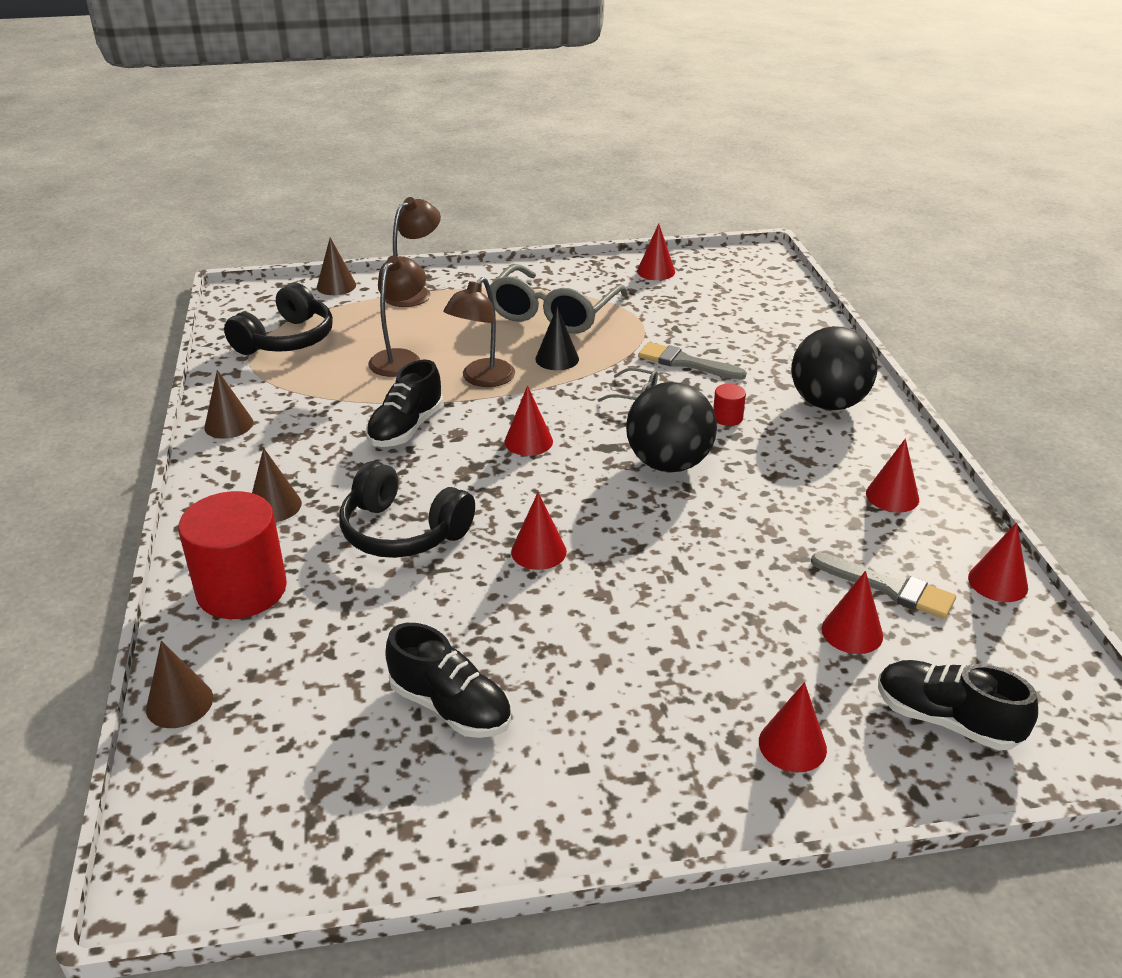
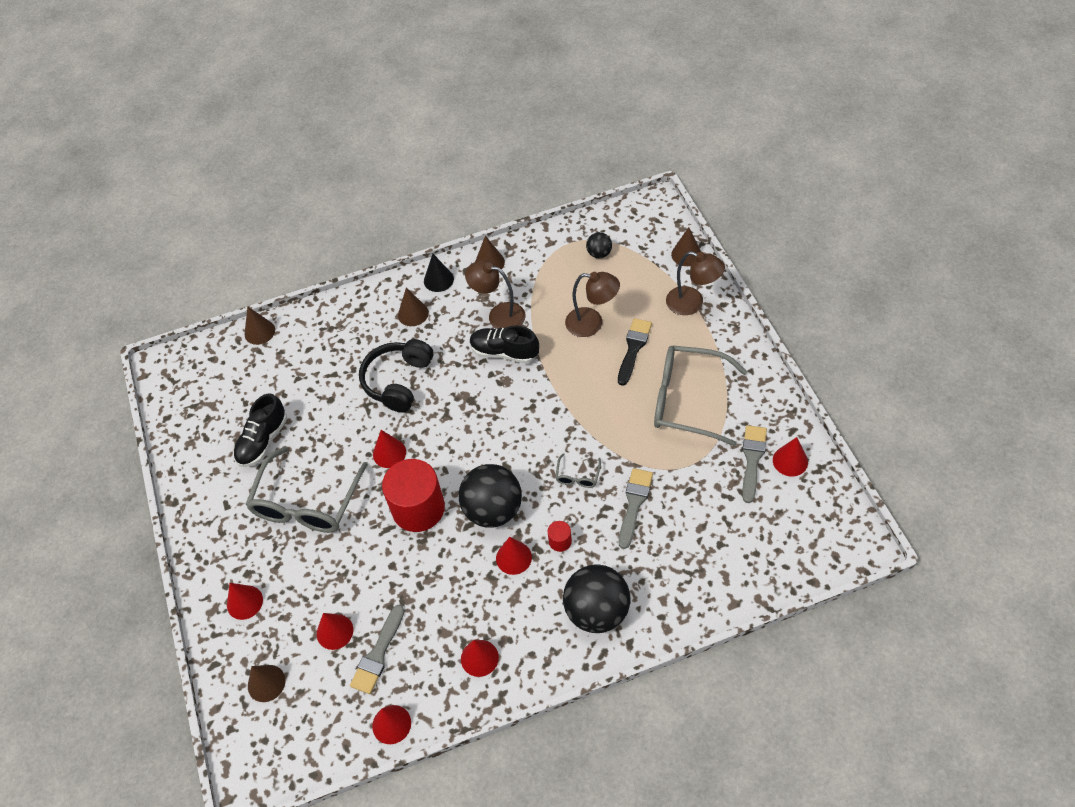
camera: 85 degrees right, 20 degrees up
red cylinder [178,491,287,619] -> red cylinder moved to [382,459,445,532]
black headphones [224,283,333,355] -> black ball [586,232,612,258]
brown lamp [443,277,515,387] -> brown lamp moved to [465,260,526,329]
red cone [504,386,553,456] -> red cone moved to [496,537,532,575]
black cone [535,307,579,370] -> black cone moved to [424,254,454,292]
black shoe [878,660,1038,751] -> brown cone [248,665,285,702]
none -> grey glasses [245,447,368,533]
none -> black brush [618,318,652,386]
none -> grey brush [742,425,767,503]

